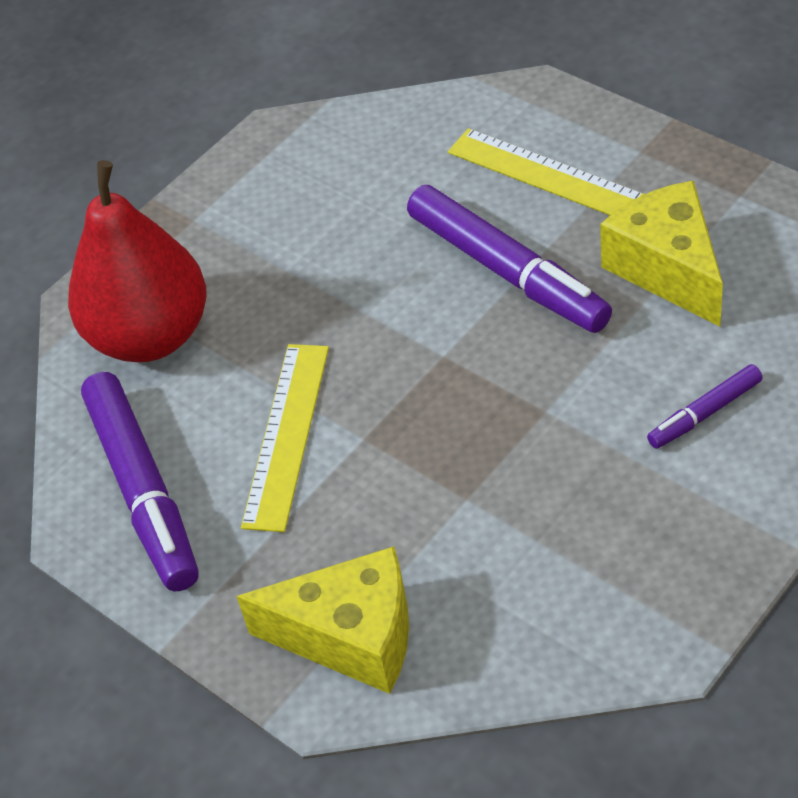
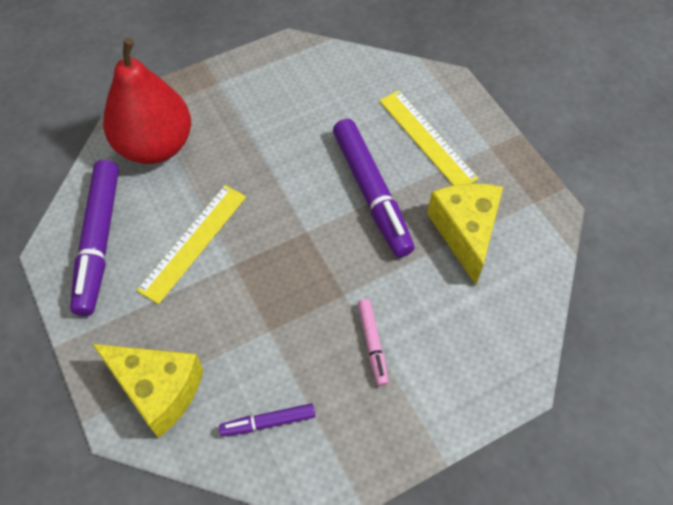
camera: 15 degrees right, 10 degrees up
purple marker [647,364,762,449] -> purple marker moved to [219,404,315,436]
none -> pink marker [358,299,389,386]

